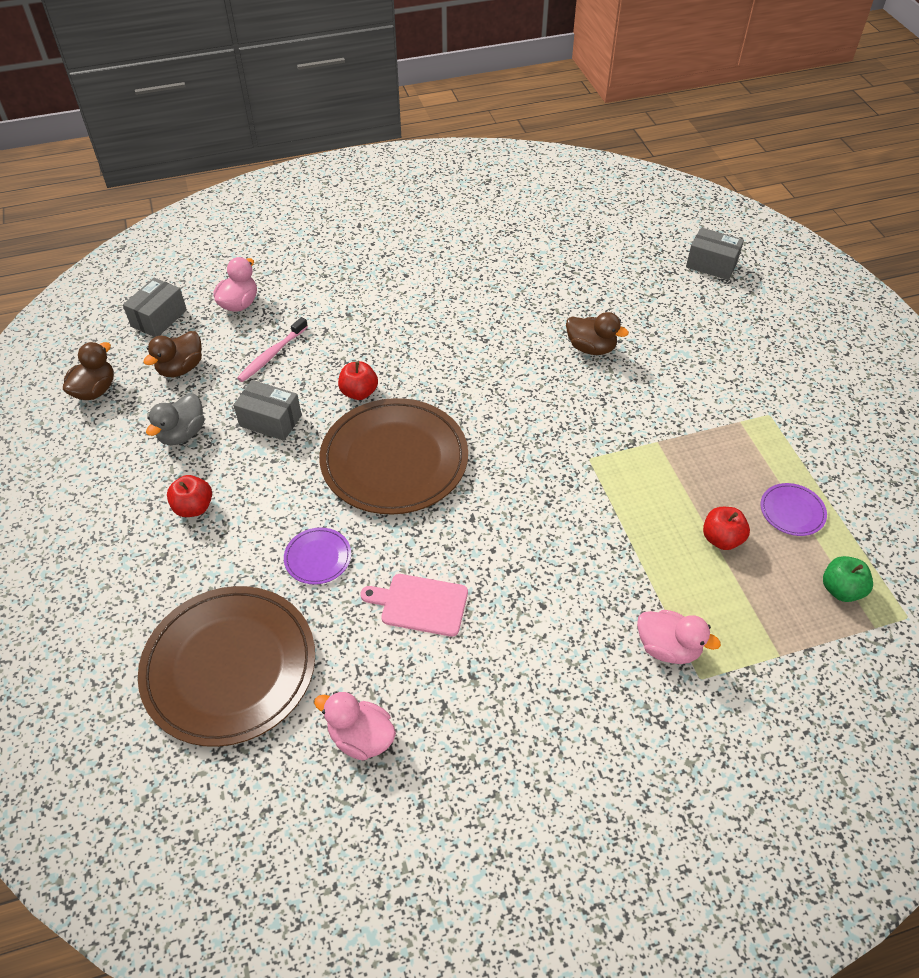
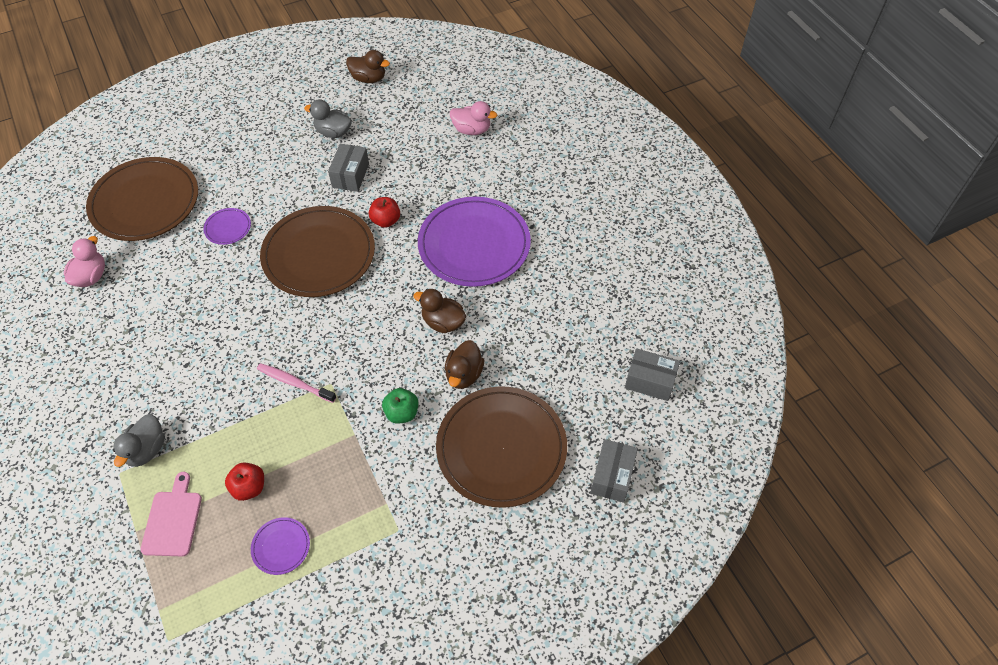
camera: 80 degrees right, 5 degrees up
grey box [123,278,187,337] -> grey box moved to [625,348,680,401]
brown duck [144,331,202,377] -> brown duck moved to [413,289,466,333]
red apple [167,475,212,517] -> none
pink toothbrush [237,317,308,382] -> pink toothbrush moved to [257,363,336,403]
pink cutting board [360,574,468,637] -> pink cutting board moved to [140,472,202,557]
pink duck [637,610,721,664] -> grey duck [113,414,165,467]
green apple [823,556,873,602] -> green apple moved to [382,388,418,424]
none -> purple plate [418,197,531,287]
none -> brown plate [436,386,567,508]

